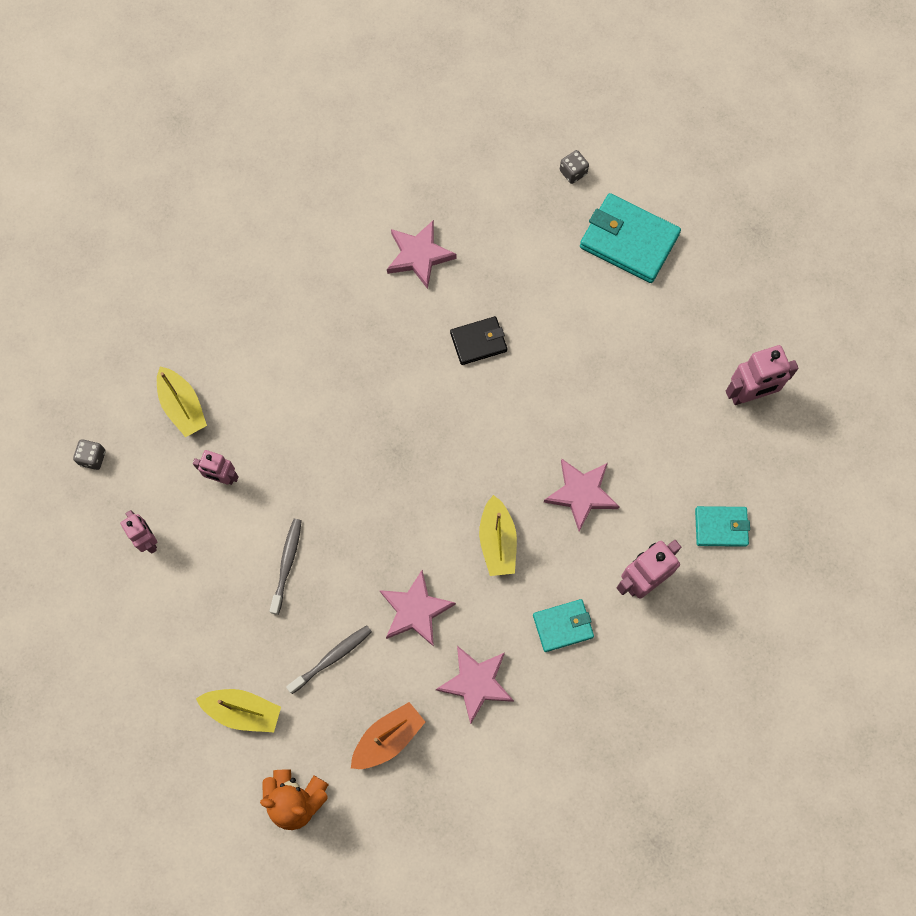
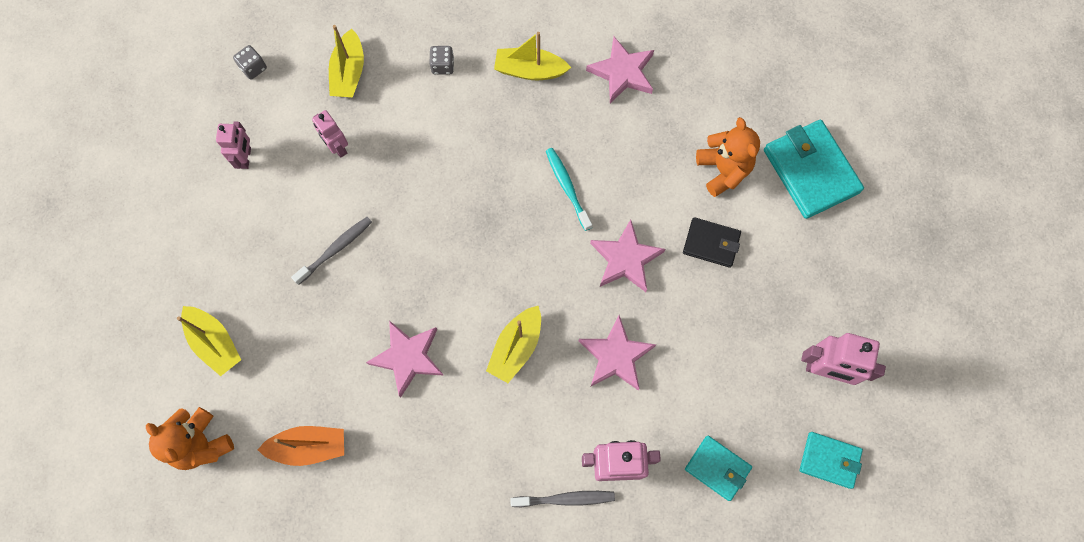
camera: 35 degrees right, 0 degrees up
grey toothbrush [286,625,372,694] -> grey toothbrush moved to [510,491,615,507]
pink star [436,646,514,724] -> pink star moved to [590,219,665,292]
black wallet [450,316,507,365] -> black wallet moved to [683,217,741,268]
turquoise wallet [533,599,594,652] -> turquoise wallet moved to [799,432,863,489]
grey dice [560,150,589,184] -> grey dice moved to [430,46,454,75]
none -> yellow boat [494,32,571,80]
none -> turquoise toothbrush [546,148,592,231]
none -> orange teddy bear [696,117,760,197]

